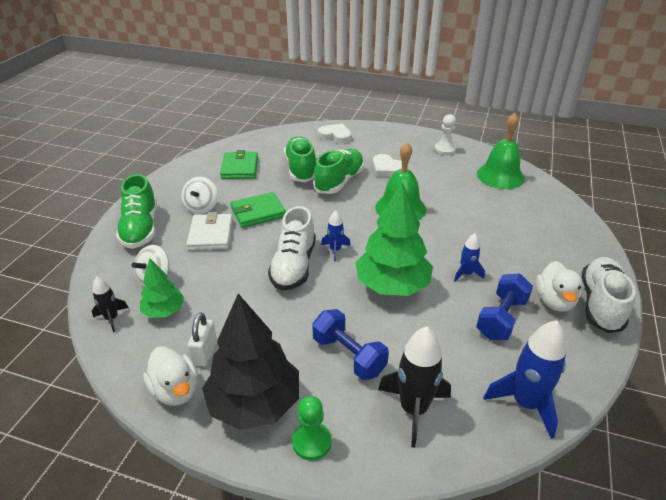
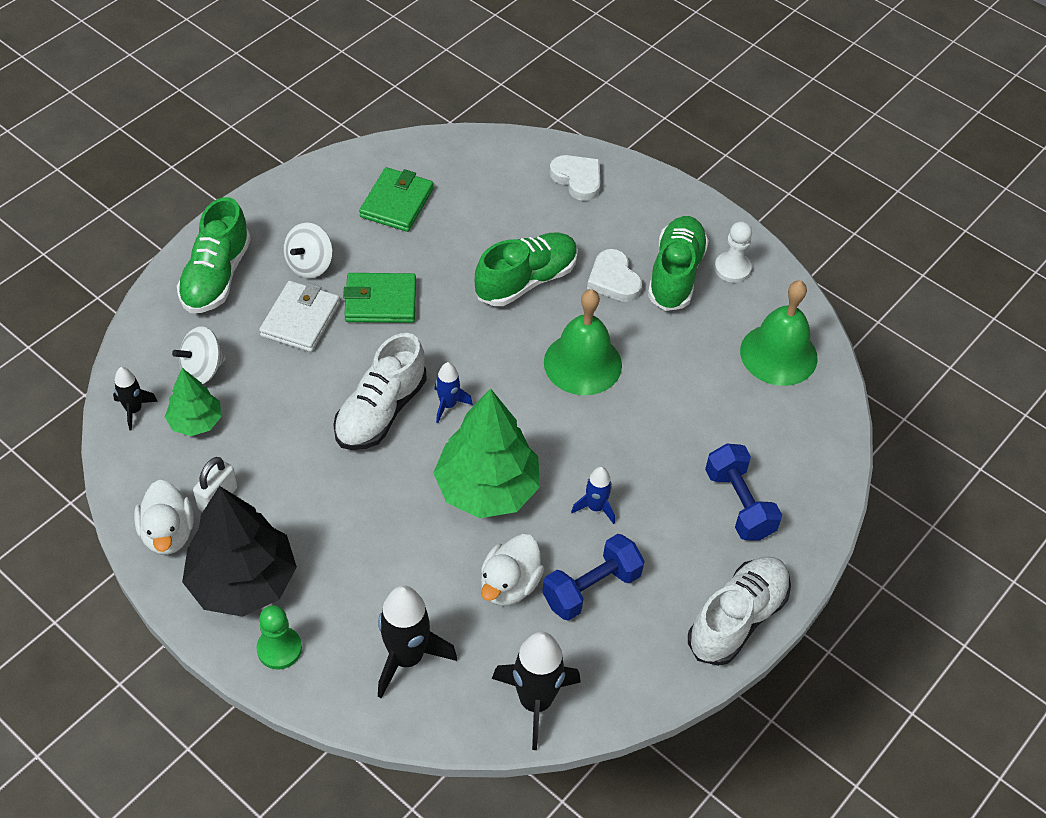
camera: 20 degrees right, 15 degrees up
green shoe [284,136,316,182] -> green shoe moved to [648,216,709,311]
blue dumbbell [312,309,389,380] -> blue dumbbell moved to [705,443,782,541]
blue rocket [484,320,567,439] -> black rocket [492,632,581,750]
white duck [536,261,582,312] -> white duck moved to [481,534,544,606]

